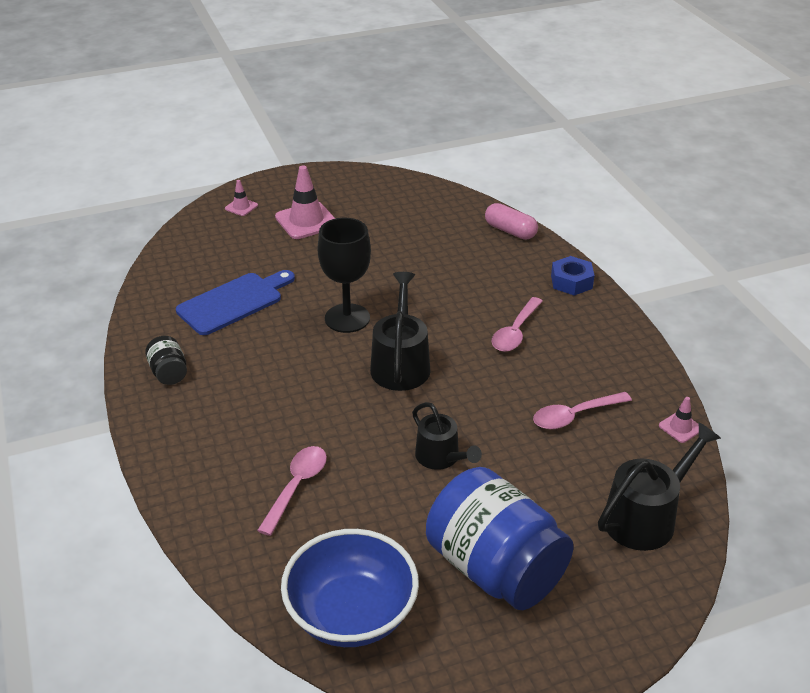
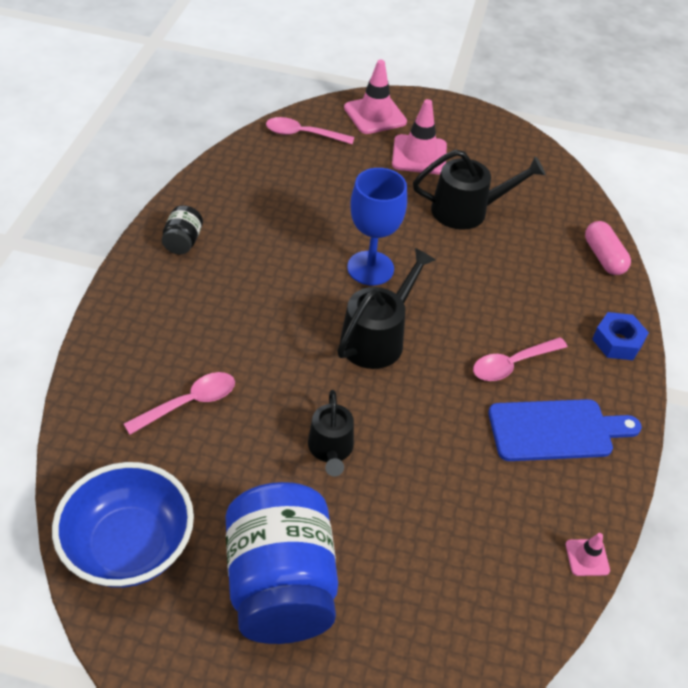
camera: 30 degrees right, 10 degrees up
blue cutting board [176,270,295,335] -> blue cutting board moved to [488,399,642,461]
pink traffic cone [225,180,258,216] -> pink traffic cone [344,60,407,134], size x1.97
black goblet [318,218,371,333] -> blue goblet [347,168,407,285]
pink spoon [533,392,632,429] -> pink spoon moved to [266,117,354,144]
black watering can [598,422,721,551] -> black watering can moved to [413,149,546,230]

